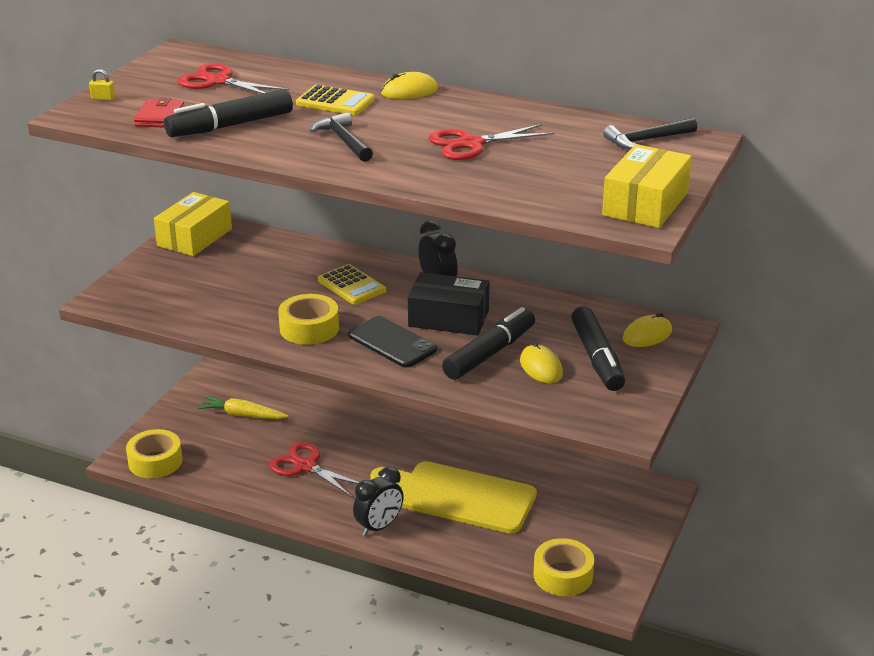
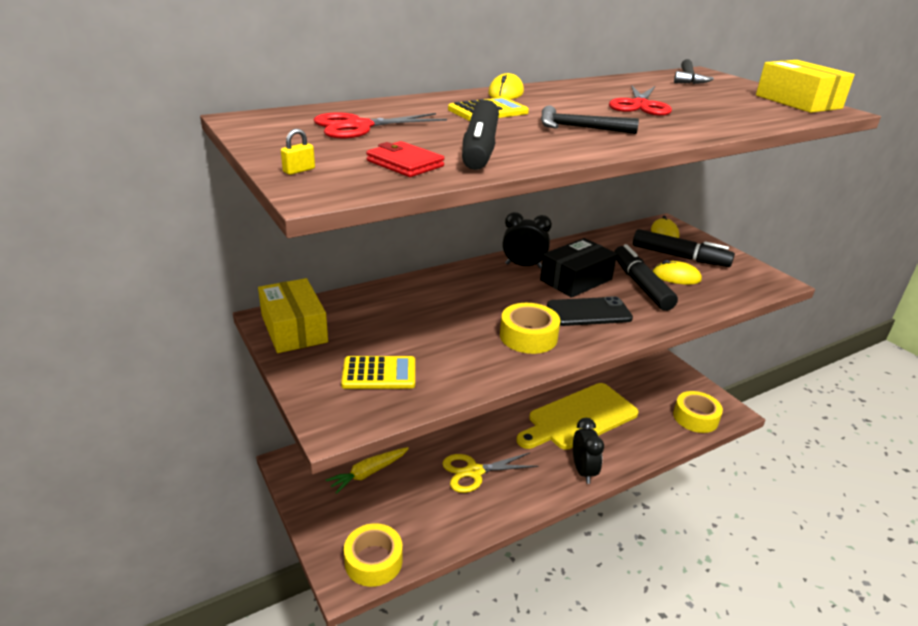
camera: 55 degrees left, 0 degrees up
red scissors [269,442,359,497] -> yellow scissors [442,452,538,493]
yellow calculator [318,264,386,305] -> yellow calculator moved to [341,356,415,389]

